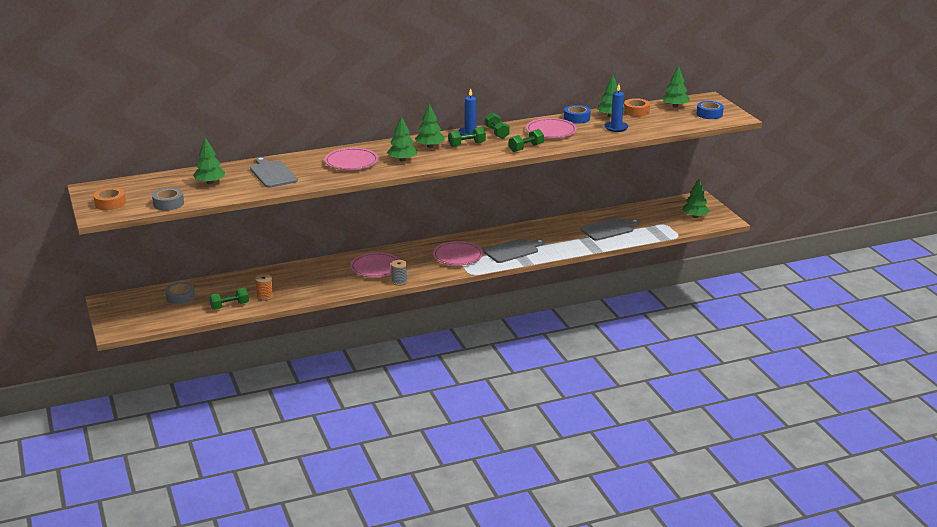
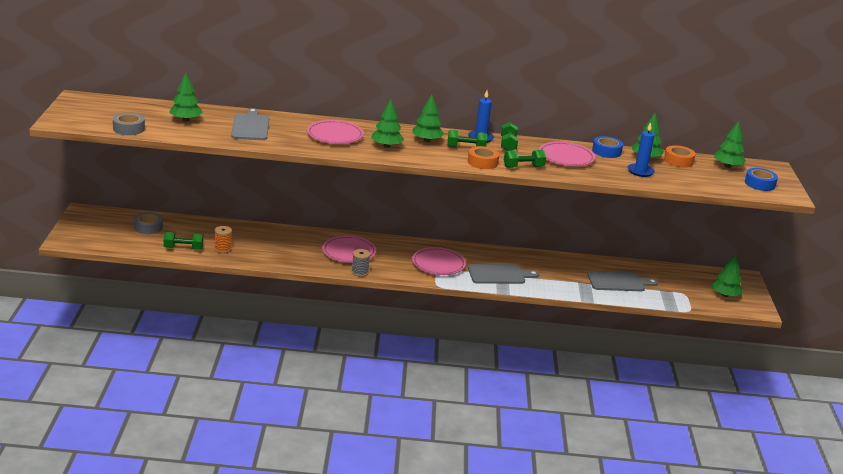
camera: 20 degrees right, 0 degrees up
orange tape [93,187,126,210] -> orange tape moved to [468,146,499,169]

